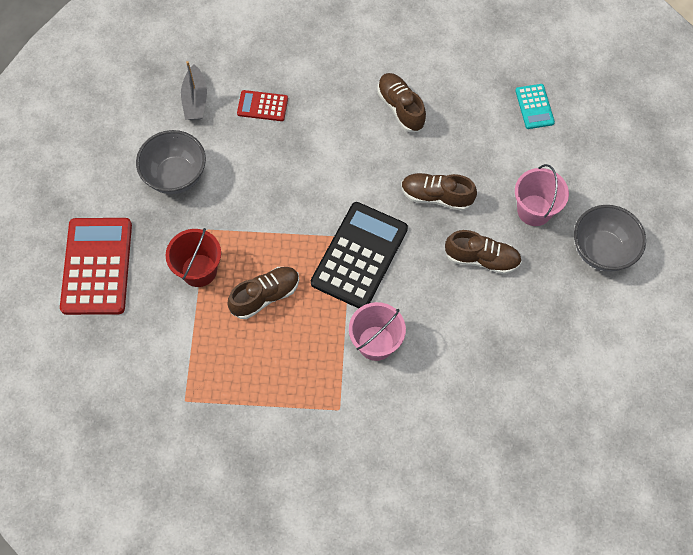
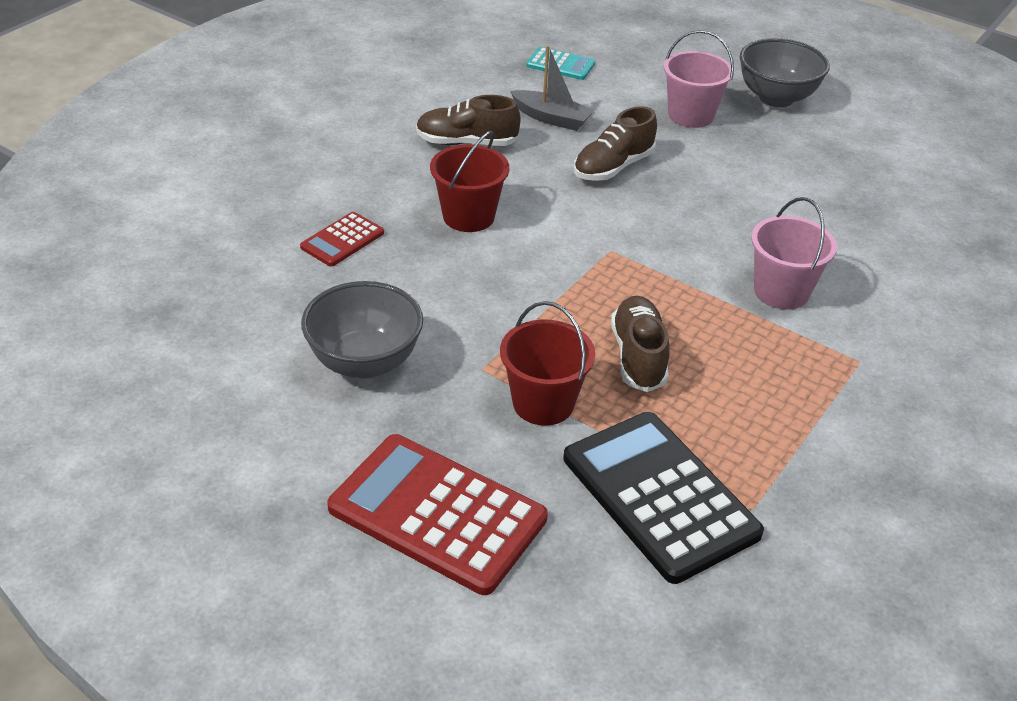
camera: 60 degrees left, 25 degrees down
grey boat [181,61,207,120] -> grey boat moved to [510,45,594,131]
black calculator [311,202,408,309] -> black calculator moved to [563,412,764,584]
brown shoe [445,230,522,274] -> none
none -> red bucket [430,131,509,232]

